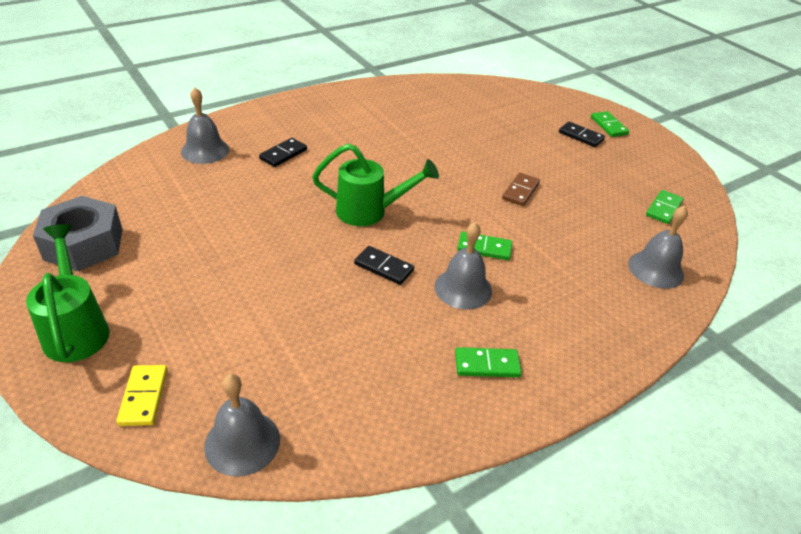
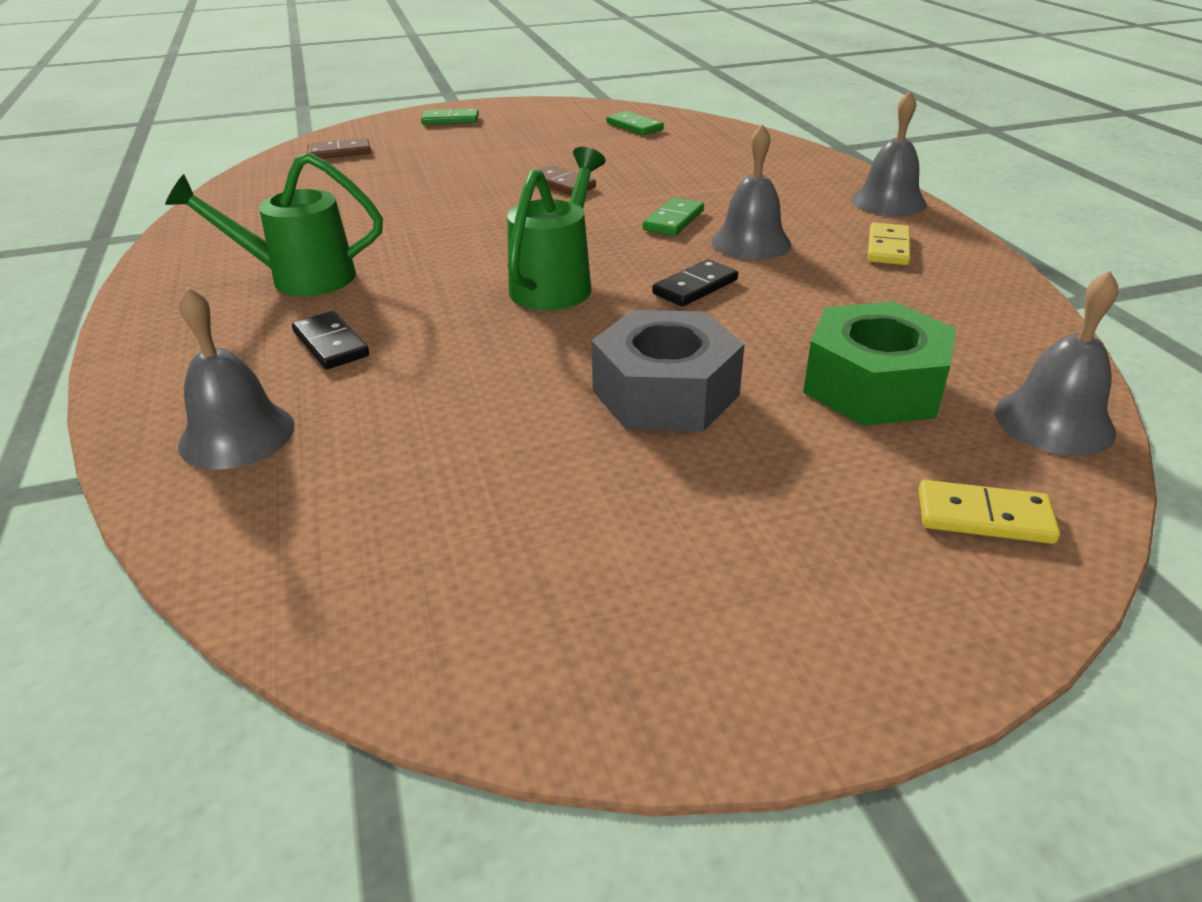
camera: 70 degrees left, 5 degrees down
green watering can [26,224,110,362] -> green watering can moved to [165,152,383,296]
grey nut [33,196,123,271] -> grey nut moved to [591,310,745,432]
green domino [455,347,522,378] -> yellow domino [867,223,911,265]
black domino [559,121,605,147] -> none
grey bell [628,205,688,289] -> grey bell moved to [852,91,927,216]
none -> brown domino [307,138,371,159]
none -> green nut [803,301,956,426]

